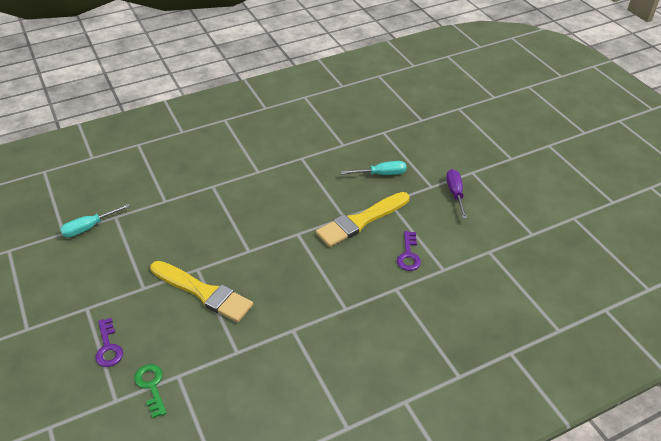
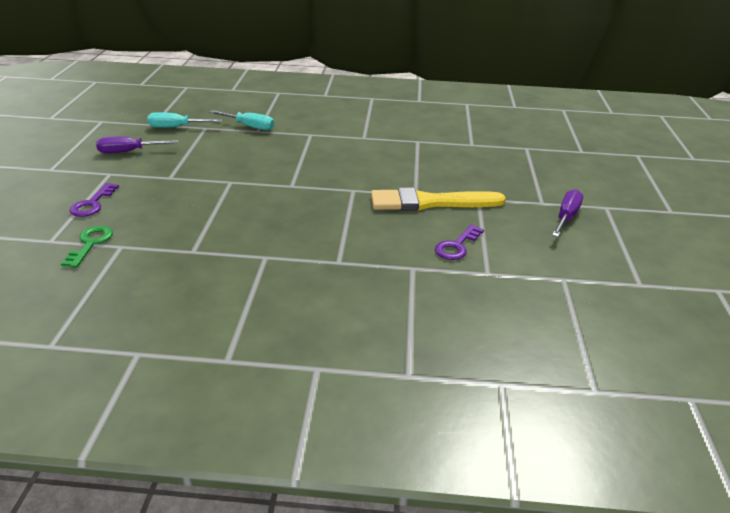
camera: 30 degrees right, 10 degrees down
yellow brush [150,261,253,322] -> none
turquoise screwdriver [341,161,406,175] -> turquoise screwdriver moved to [210,110,274,130]
none -> purple screwdriver [96,137,179,153]

